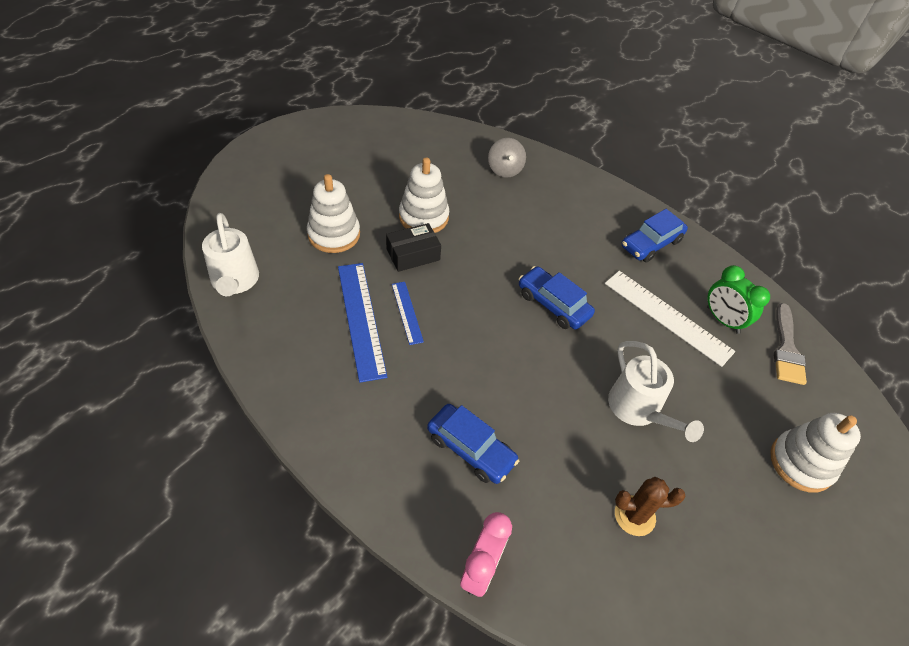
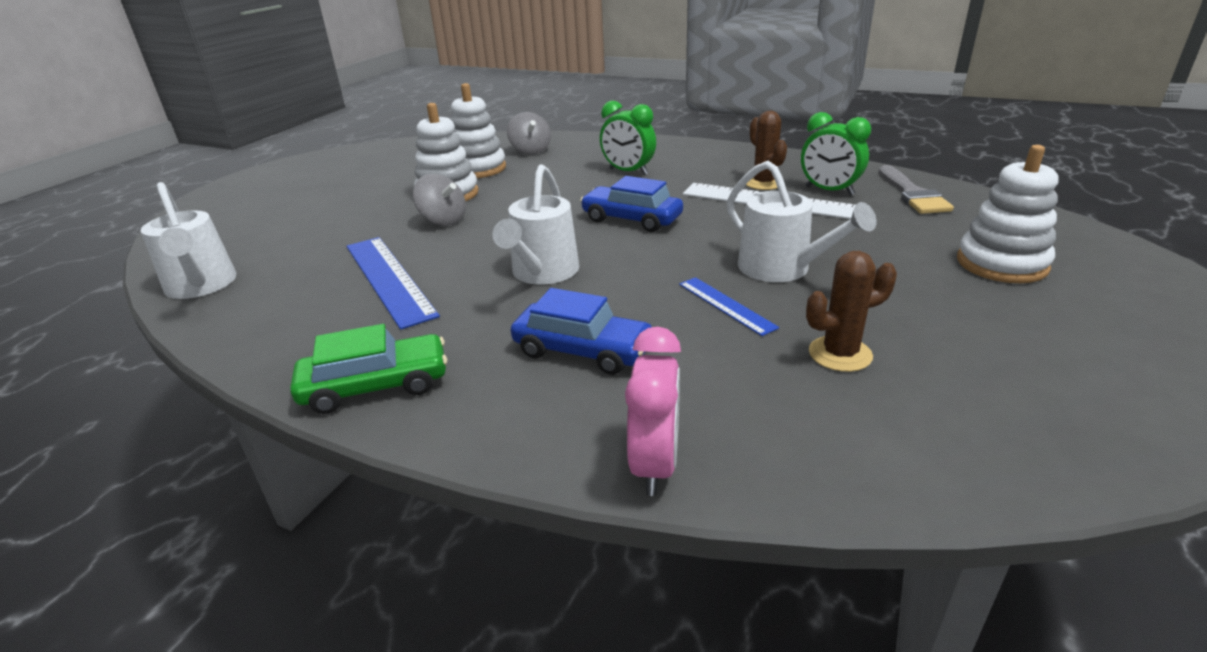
camera: 10 degrees left, 20 degrees down
white stacking toy [307,174,360,253] -> white stacking toy moved to [450,83,506,178]
black box [386,223,441,272] -> grey spinning top [413,174,466,226]
blue ruler [392,282,424,345] -> blue ruler moved to [679,277,779,336]
blue car [621,209,688,262] -> none
none -> green car [290,324,447,414]
none -> white watering can [493,164,579,285]
none -> green clock [600,101,656,175]
none -> brown cactus [746,111,787,190]

